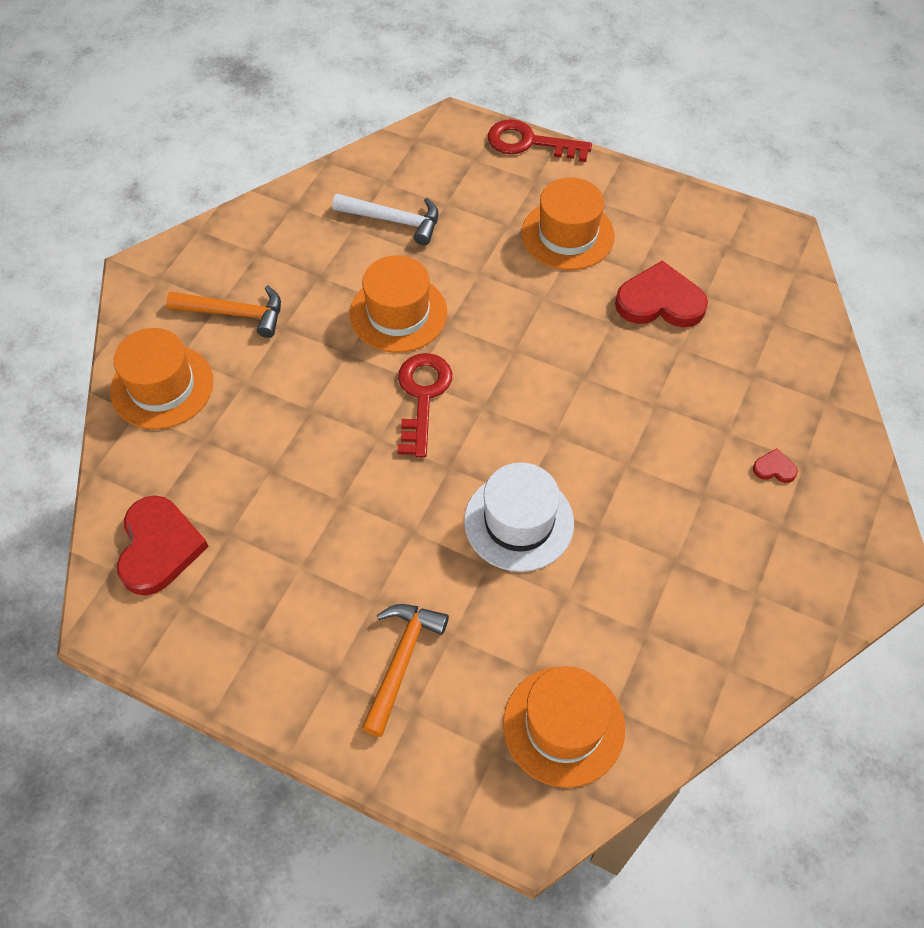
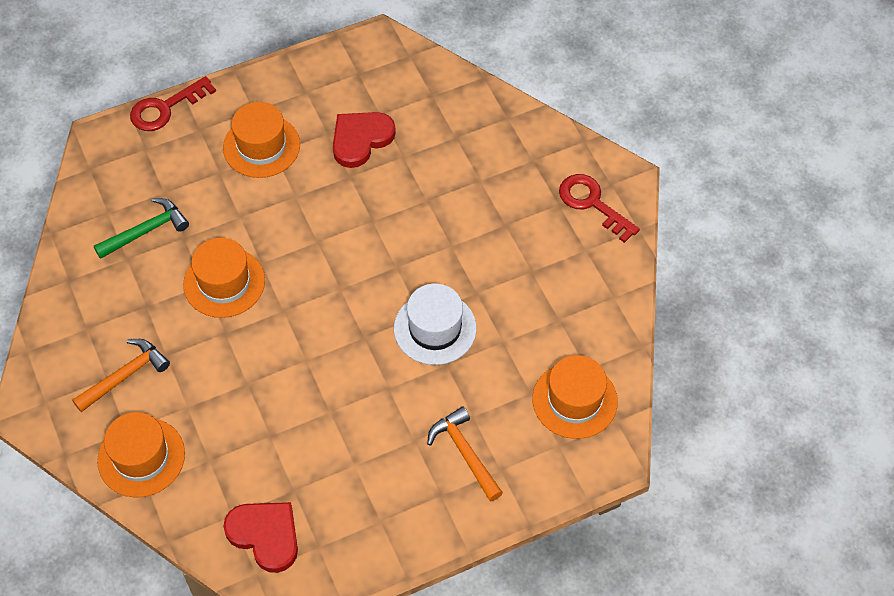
camera: 50 degrees left, 0 degrees up
white hammer [332,194,439,245] -> green hammer [94,198,189,259]
red key [398,353,452,458] -> red key moved to [559,174,640,243]
red heart [753,449,798,483] -> none

